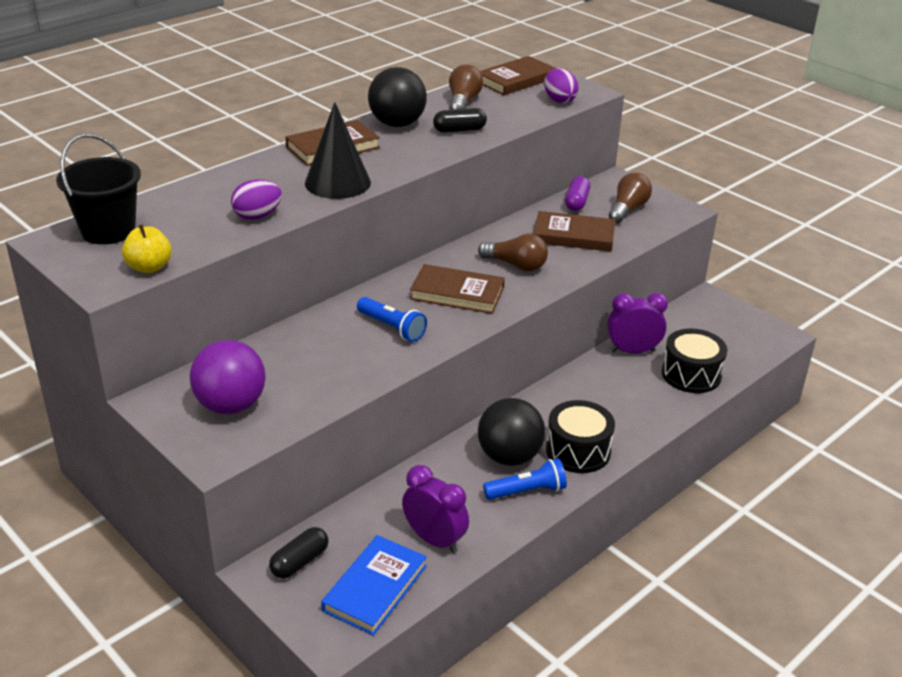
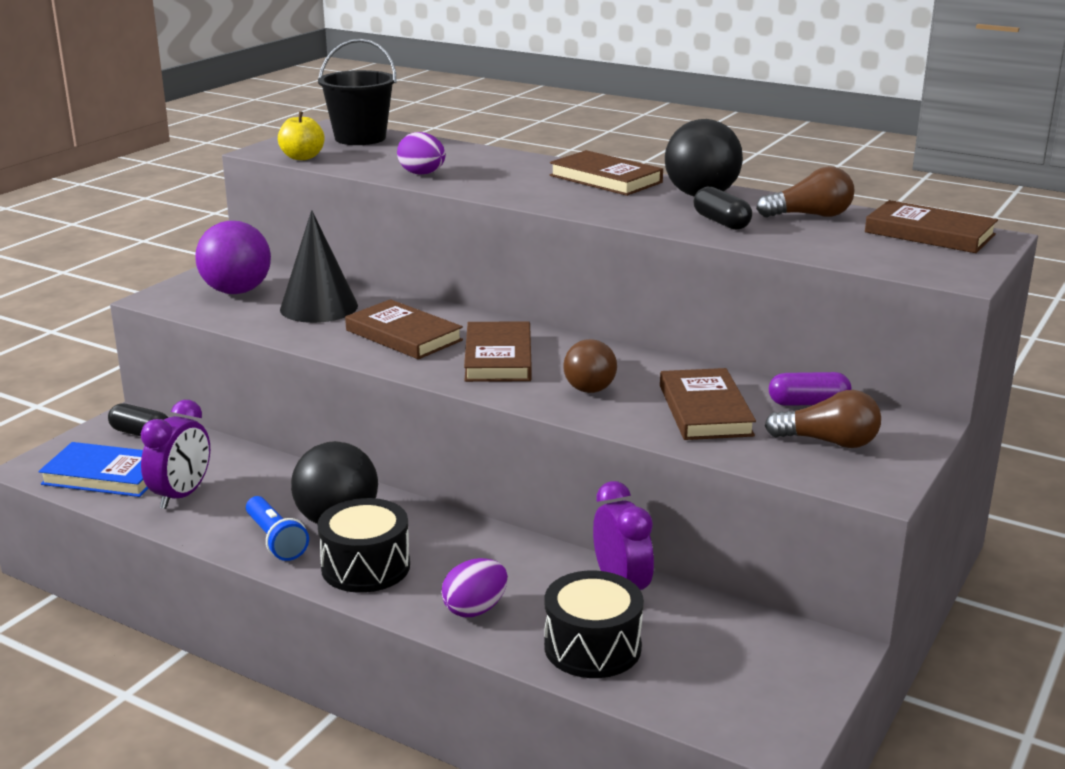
camera: 75 degrees right, 10 degrees down
black cone [305,102,371,199] -> black cone moved to [280,210,358,323]
blue flashlight [357,297,427,342] -> brown book [345,299,463,359]
purple egg [544,69,578,103] -> purple egg moved to [441,558,508,617]

